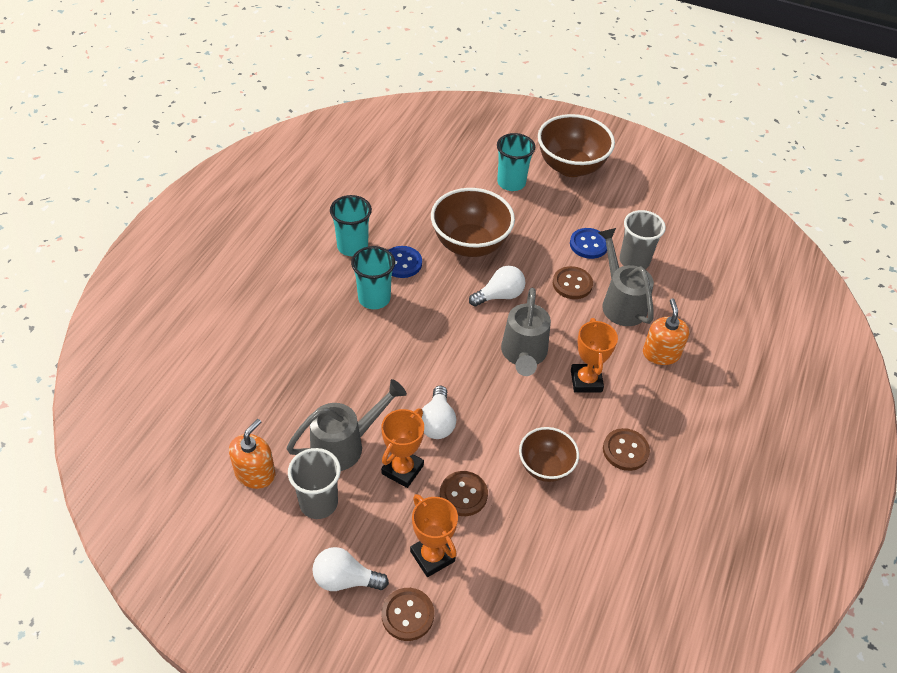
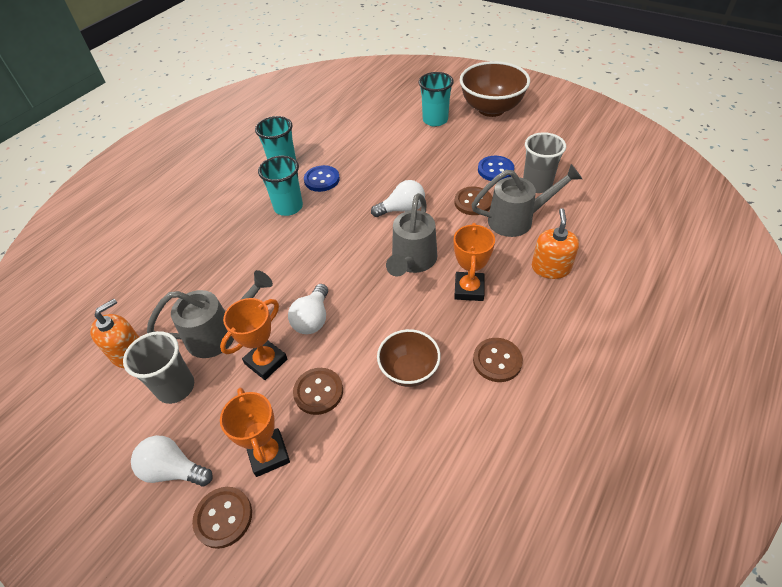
camera: 15 degrees right, 0 degrees up
brown bowl [431,188,515,257] -> none
grey watering can [598,228,654,326] -> grey watering can turned 90 degrees clockwise [471,164,582,237]

